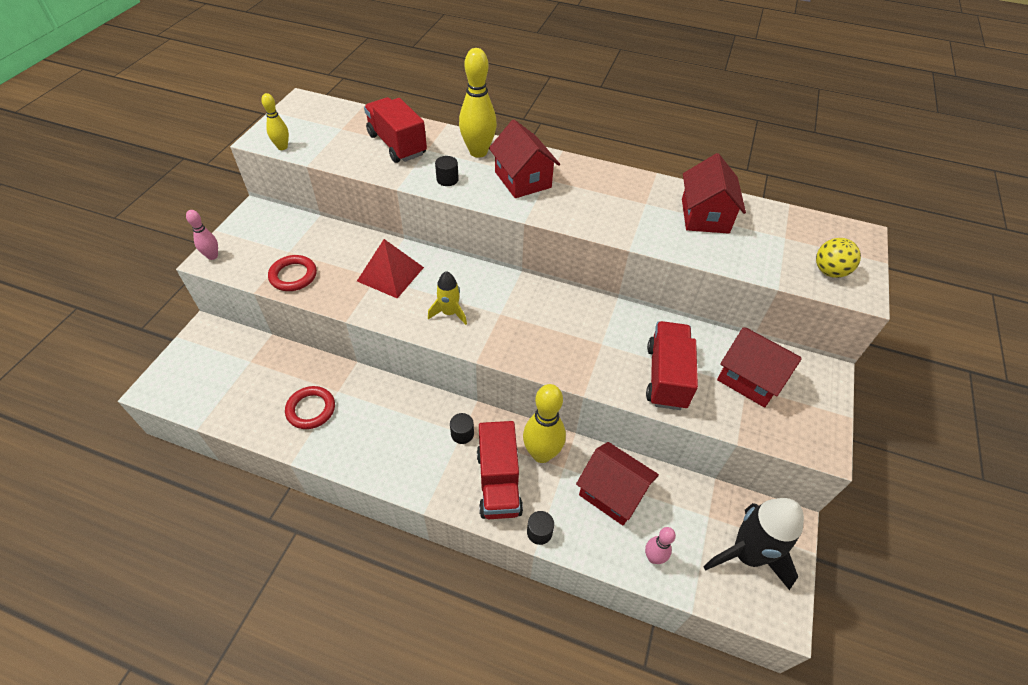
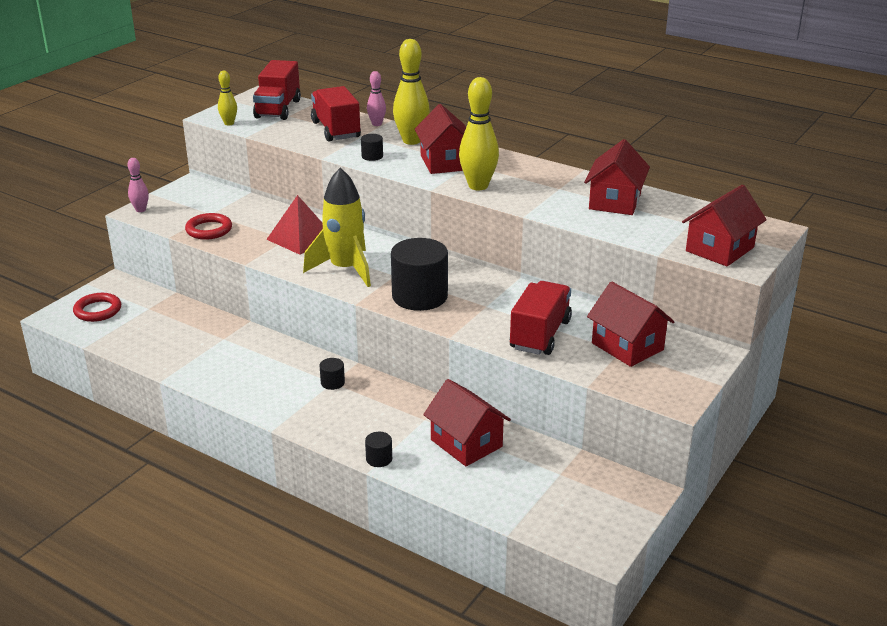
camera: 15 degrees right, 20 degrees down
red ring [285,386,335,429] -> red ring moved to [73,293,121,322]
yellow rocket [428,271,467,325] -> yellow rocket [303,168,371,287], size x1.86
red truck [477,421,523,519] -> red truck moved to [253,60,301,120]
yellow bowling pin [523,384,566,463] -> yellow bowling pin moved to [459,77,499,190]
pink bowling pin [645,527,676,564] -> pink bowling pin moved to [367,71,386,126]
black rocket [703,498,804,590] -> none
yellow ball [816,238,861,278] -> red house [682,185,767,267]
none -> black cylinder [391,238,448,311]

